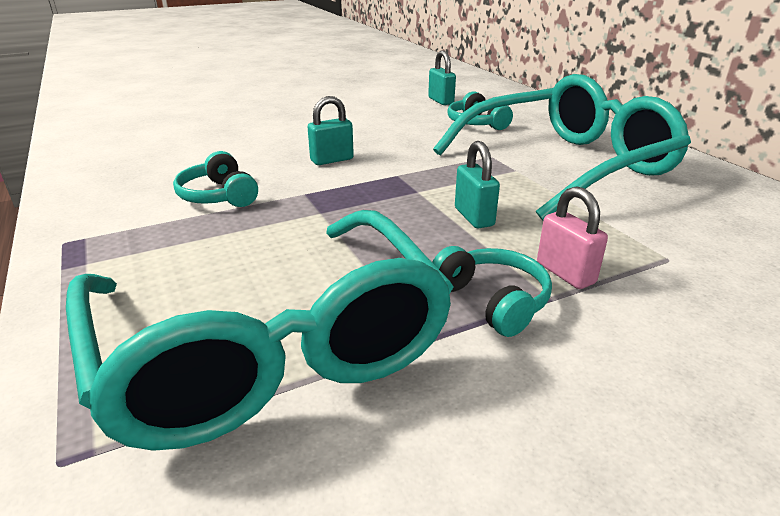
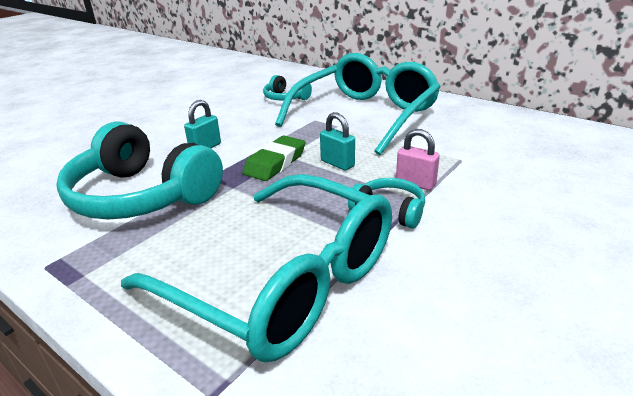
camera: 25 degrees left, 0 degrees up
turquoise headphones [173,151,258,207] -> turquoise headphones [56,121,223,219], size x2.15
turquoise padlock [428,50,456,105] -> none
none -> green eraser [243,135,305,181]

